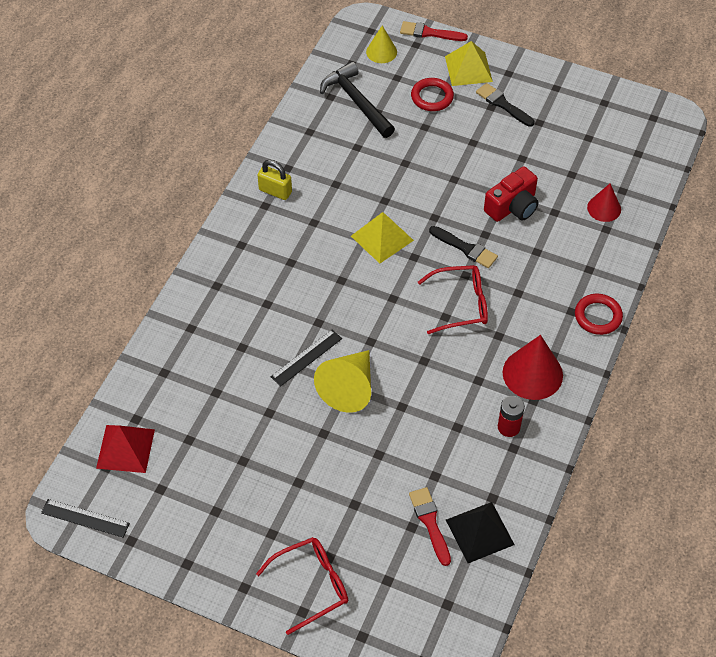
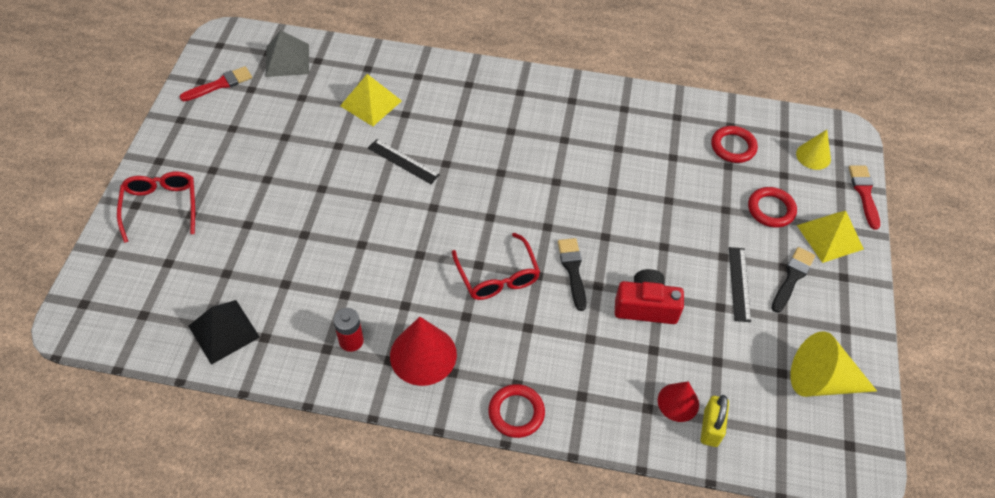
camera: 75 degrees right, 0 degrees up
black ruler [41,499,130,538] -> black ruler moved to [729,247,751,322]
red pyramid [96,425,155,473] -> grey pyramid [266,30,309,77]
red glasses [256,537,348,635] -> red glasses turned 150 degrees counterclockwise [117,171,195,243]
yellow padlock [258,160,292,200] -> yellow padlock moved to [701,395,729,447]
yellow cone [314,350,371,413] -> yellow cone moved to [790,331,877,397]
black hammer [320,62,395,138] -> red ring [711,126,758,163]
yellow pyramid [351,212,414,263] -> yellow pyramid moved to [340,74,402,126]
red brush [409,487,451,566] -> red brush moved to [179,66,252,101]
black brush [429,226,498,268] -> black brush turned 150 degrees clockwise [558,238,587,311]
red camera [484,167,539,222] -> red camera turned 150 degrees clockwise [615,269,684,324]

